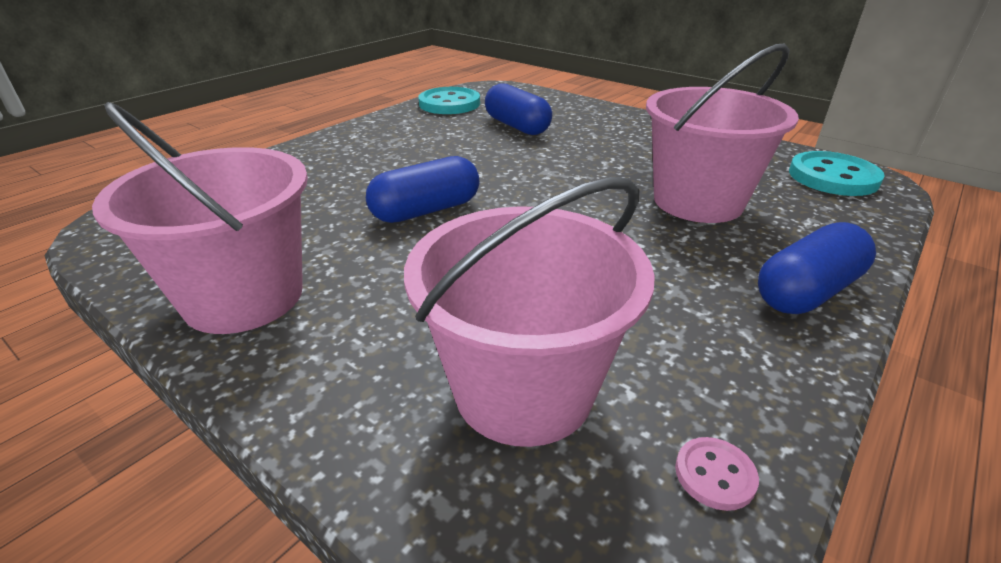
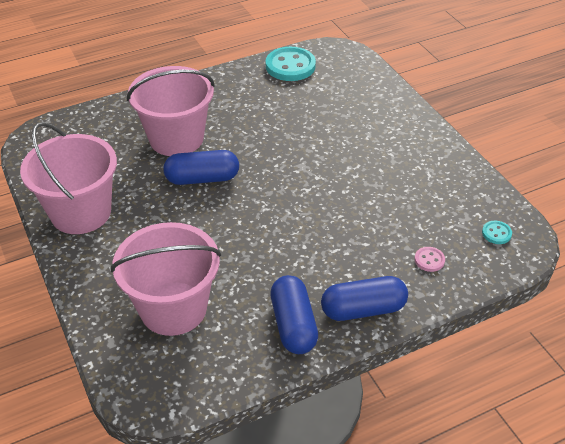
camera: 25 degrees right, 10 degrees up
blue capsule [485,84,552,135] -> blue capsule moved to [270,275,318,354]
pink bucket [646,43,799,223] -> pink bucket moved to [127,66,215,156]
pink button [675,437,759,511] -> pink button moved to [415,247,445,272]
turquoise button [789,151,885,196] -> turquoise button [482,221,512,244], size x0.46

